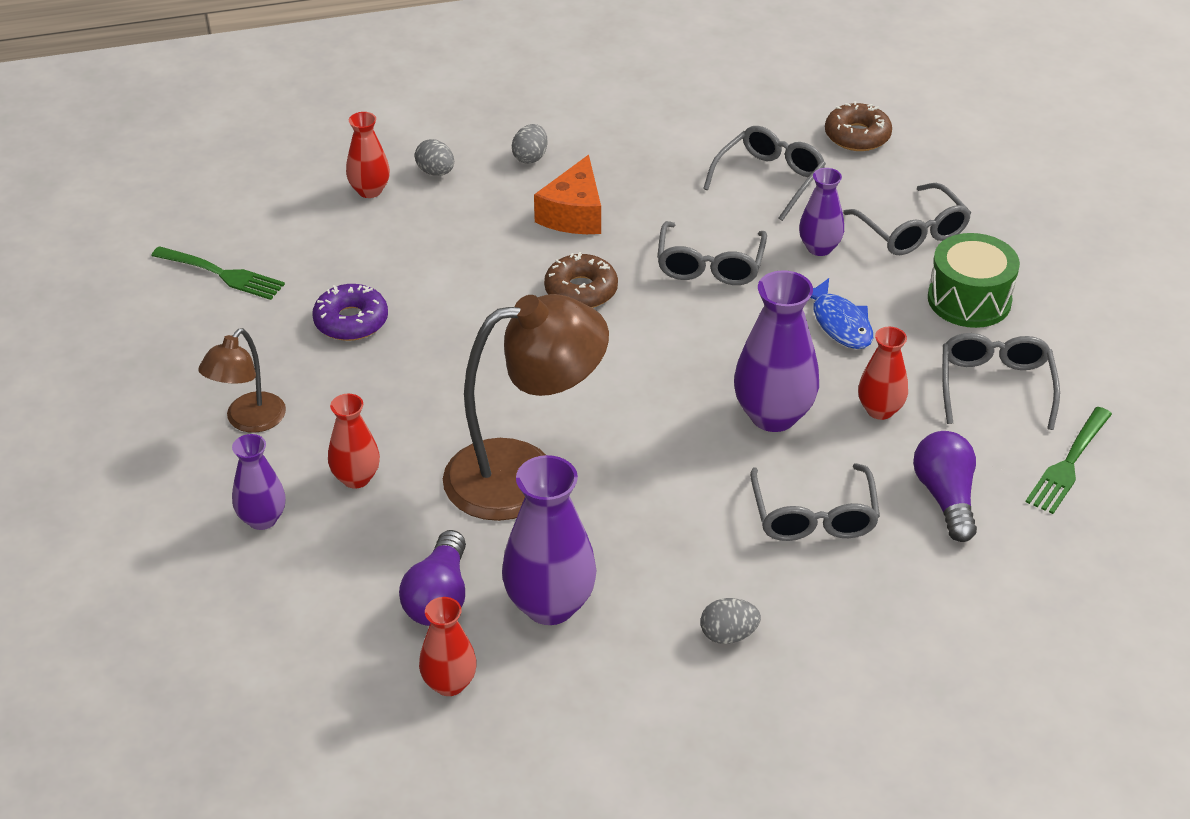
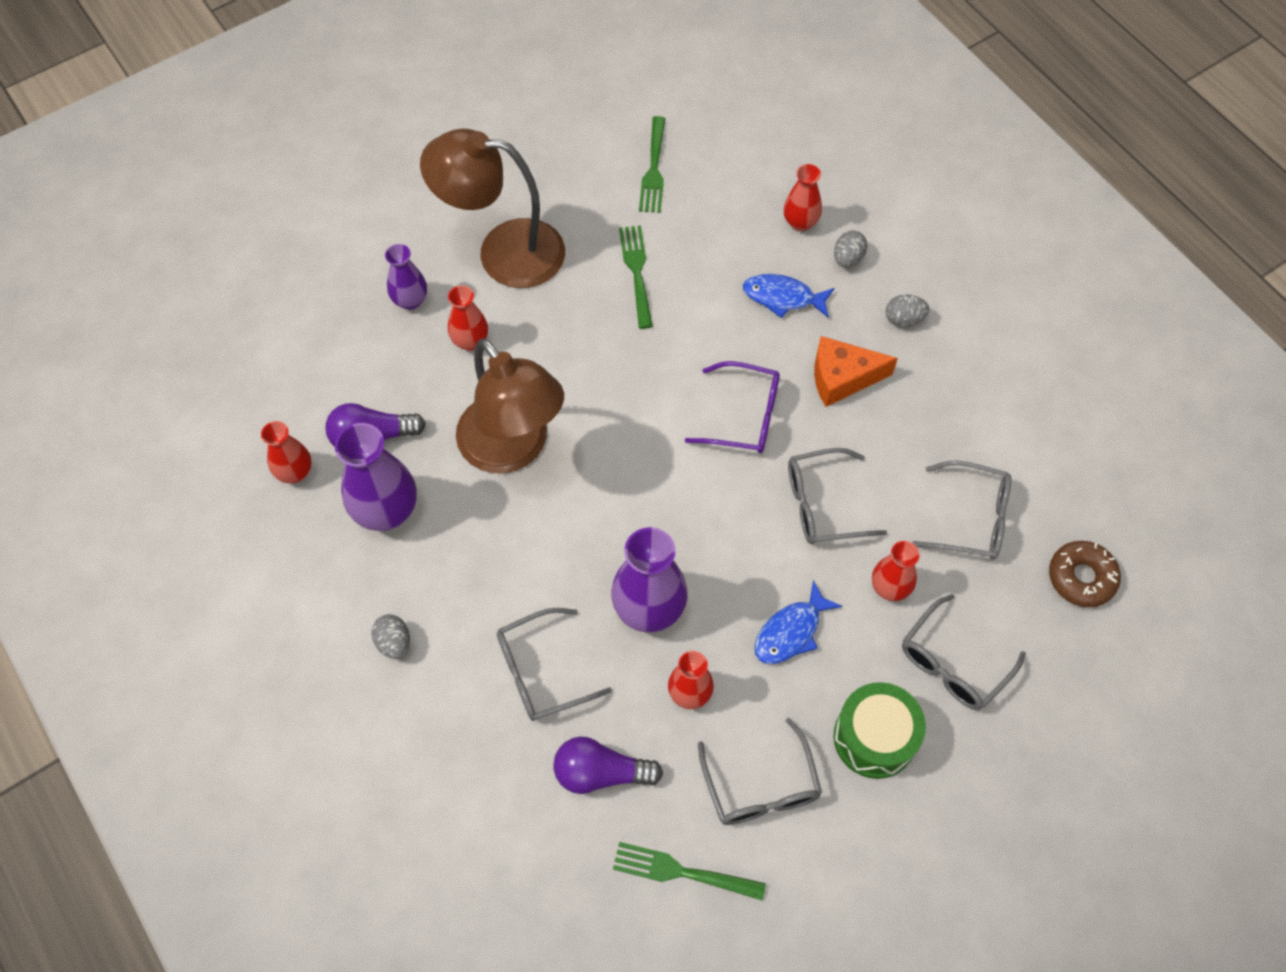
camera: 70 degrees right, 20 degrees up
brown lamp [198,328,286,433] -> brown lamp [420,128,565,288], size x1.87
purple donut [312,284,388,341] -> green fork [619,225,653,329]
brown donut [544,252,618,308] -> purple glasses [685,361,780,453]
purple vase [799,168,844,256] -> red vase [872,541,920,601]
purple light bulb [913,431,977,542] -> purple light bulb turned 150 degrees counterclockwise [553,737,663,794]
grey glasses [942,333,1060,430] -> grey glasses turned 90 degrees clockwise [698,718,822,825]
none -> blue fish [743,274,834,318]

